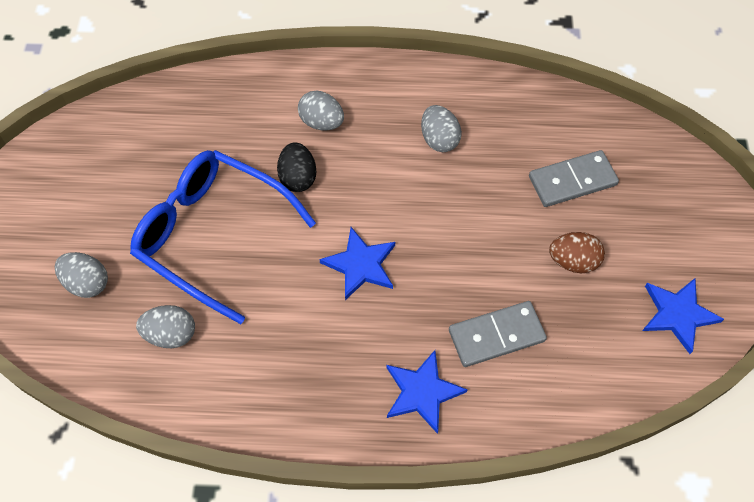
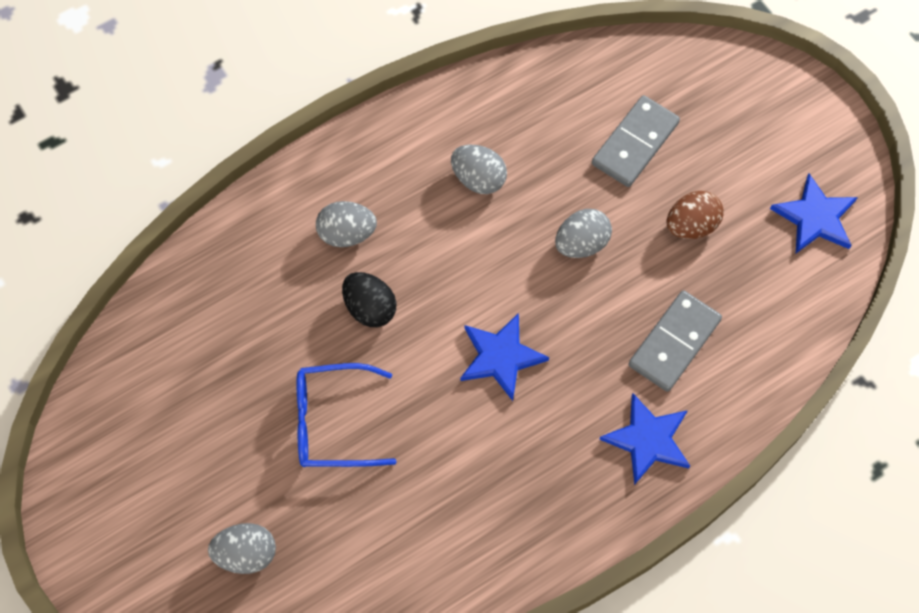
camera: 35 degrees left, 5 degrees up
blue glasses [130,150,316,324] -> blue glasses [296,363,396,467], size x0.62
grey egg [136,305,195,348] -> grey egg moved to [555,209,612,258]

